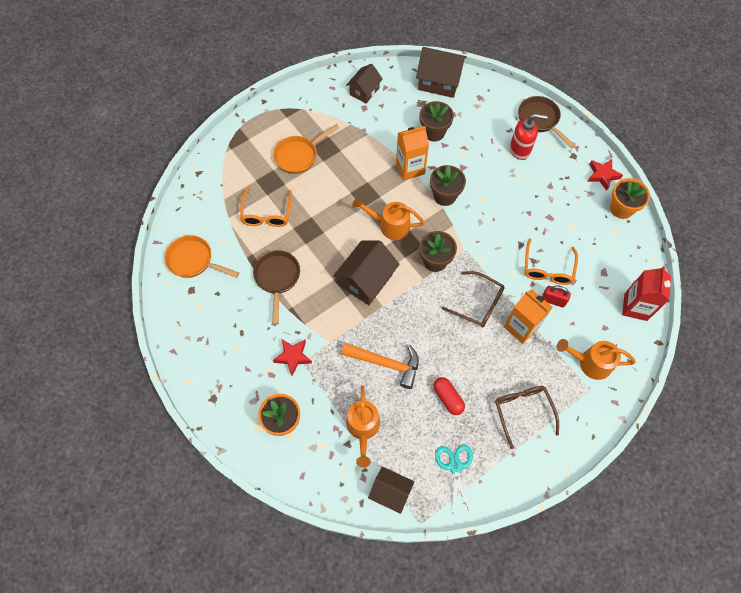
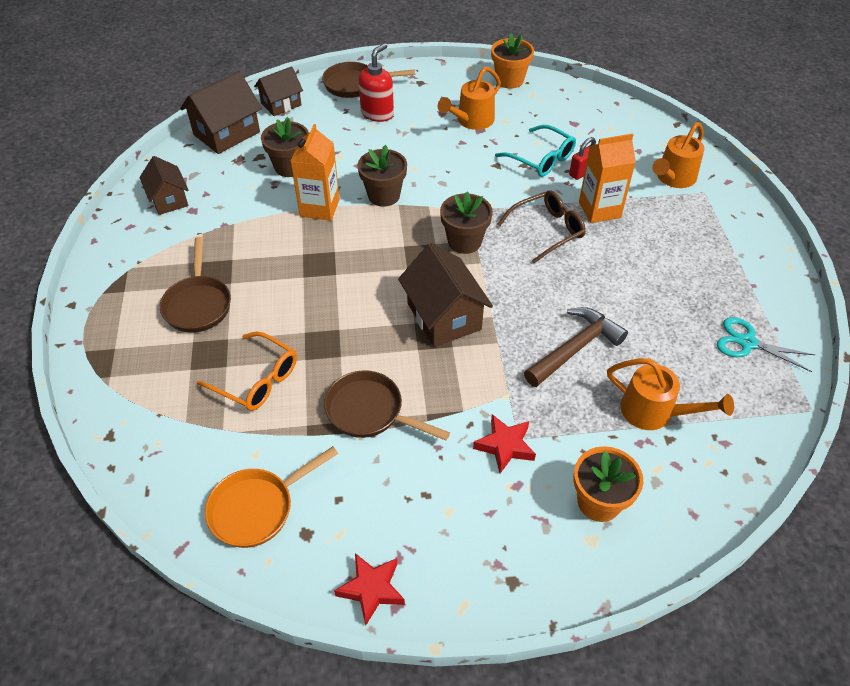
camera: 60 degrees left, 15 degrees down
orange pan [273,124,339,174] -> brown pan [160,237,231,333]
orange hammer [341,343,419,389] -> brown hammer [524,307,628,387]
orange watering can [352,197,425,240] -> orange watering can moved to [438,67,501,130]
brown house [368,467,414,514] -> brown house moved to [254,66,303,116]
red capsule [433,377,465,415] -> none
brown glasses [495,386,559,449] -> none
orange glasses [525,239,578,285] -> turquoise glasses [495,125,576,177]
red star [587,159,623,191] -> red star moved to [334,553,405,625]
red carton [622,266,671,321] -> none

